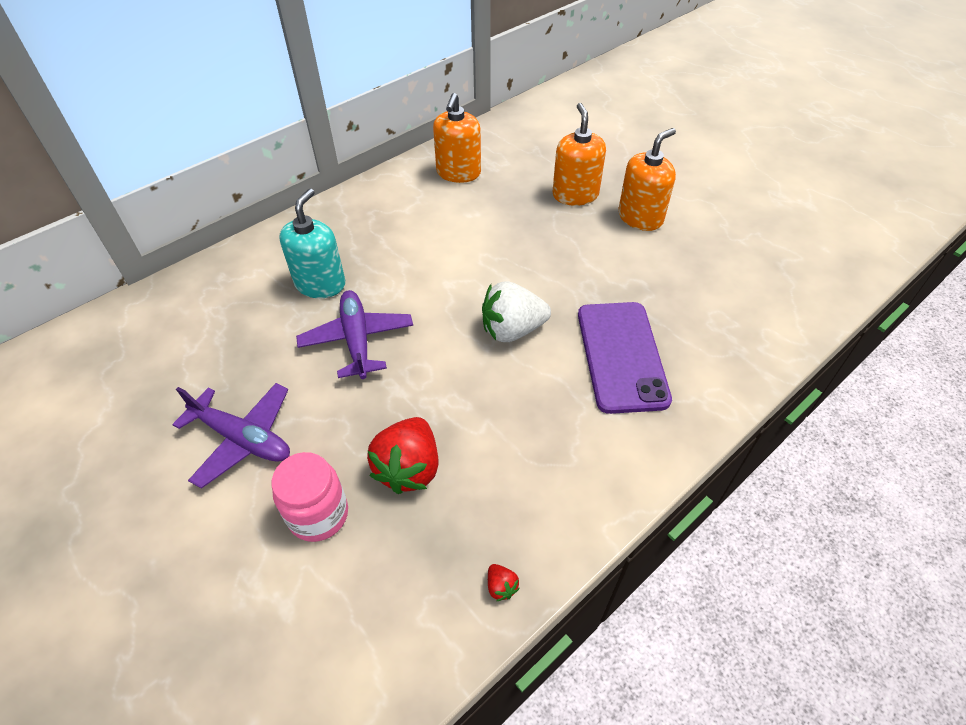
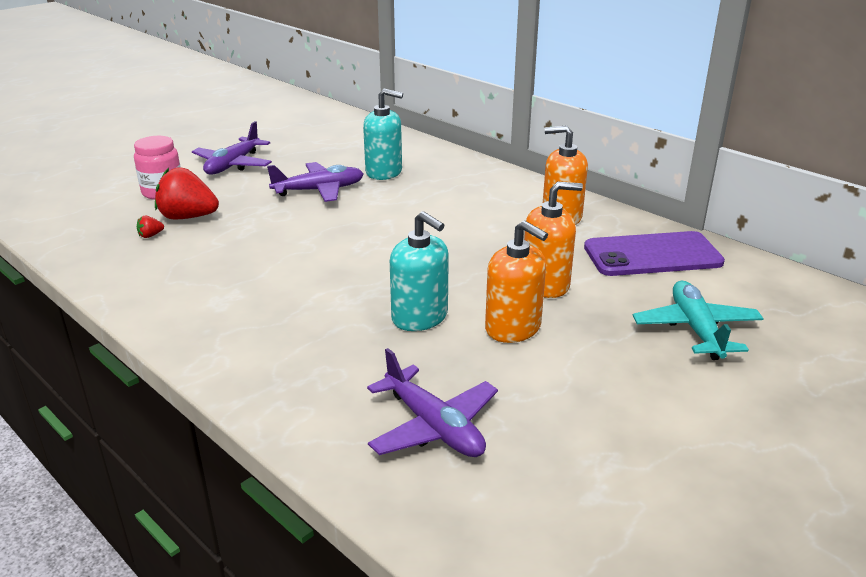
camera: 85 degrees right, 20 degrees down
white strawberry [482,282,551,342] -> none
red strawberry [488,564,520,601] -> red strawberry moved to [137,216,164,238]
purple phone [578,302,672,414] -> purple phone moved to [584,231,725,276]
none -> purple plane [367,348,498,457]
none -> turquoise soap dispenser [390,211,449,331]
none -> turquoise plane [633,281,764,360]

